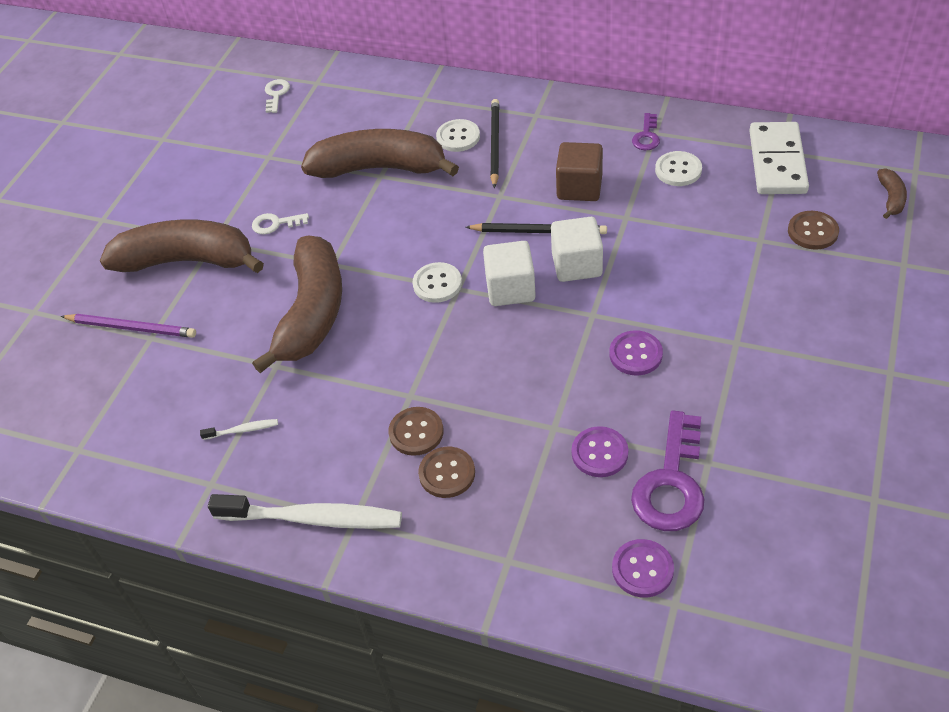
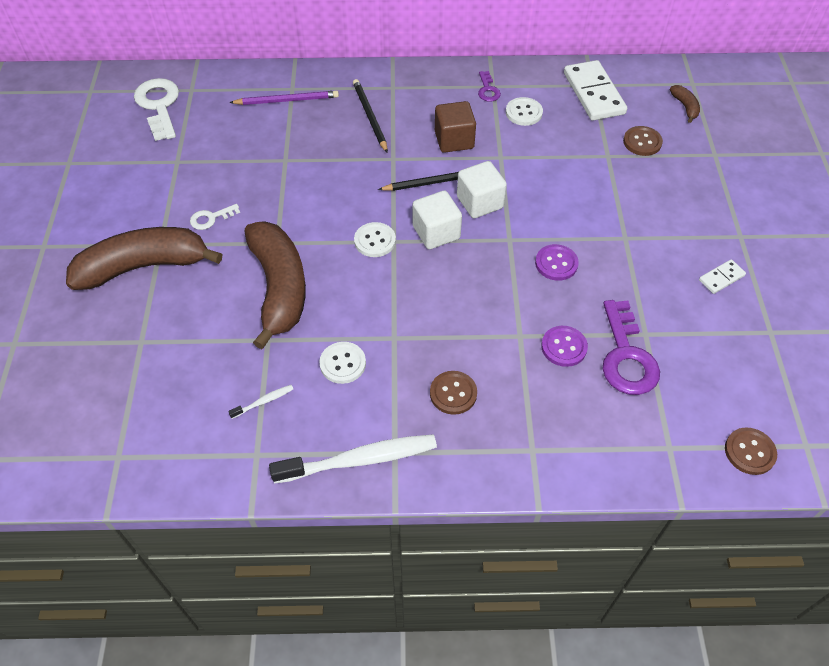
camera: 25 degrees left, 5 degrees up
purple pencil [61,314,196,338] -> purple pencil moved to [229,91,339,105]
white key [265,79,290,113] -> white key [134,78,179,141], size x1.97
brown banana [301,129,459,178] -> none
brown button [388,407,443,456] -> brown button moved to [725,427,777,475]
white button [436,119,480,152] -> white button moved to [319,342,366,384]
purple button [612,539,674,598] -> none
none -> white domino [699,259,746,294]

